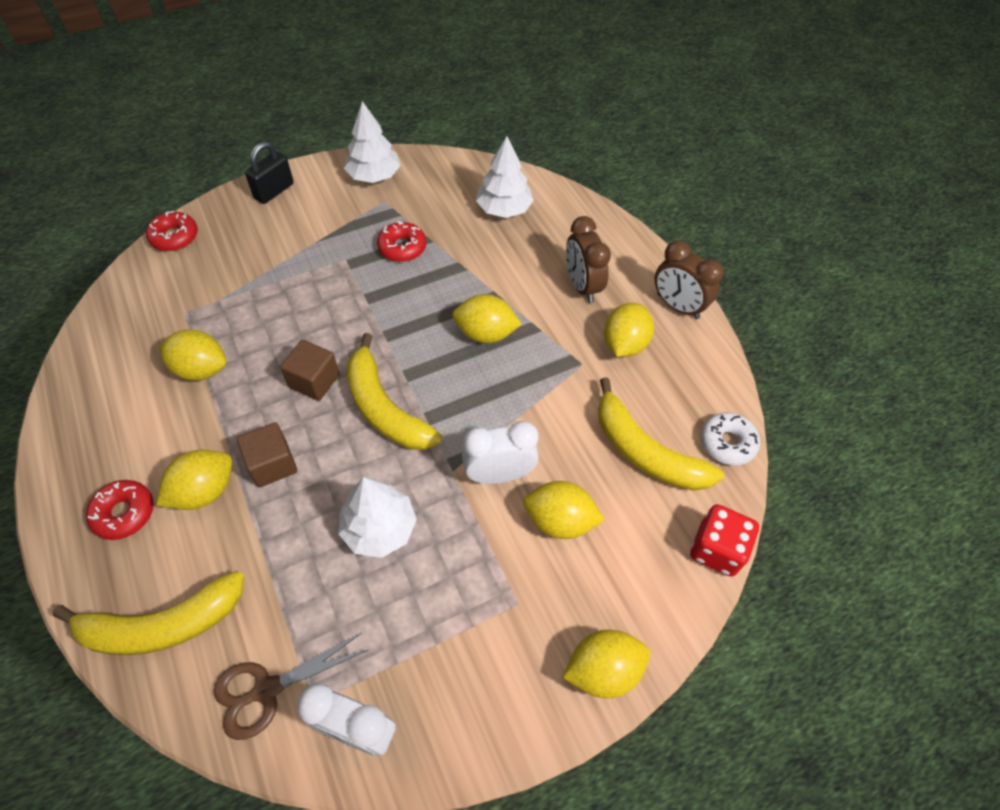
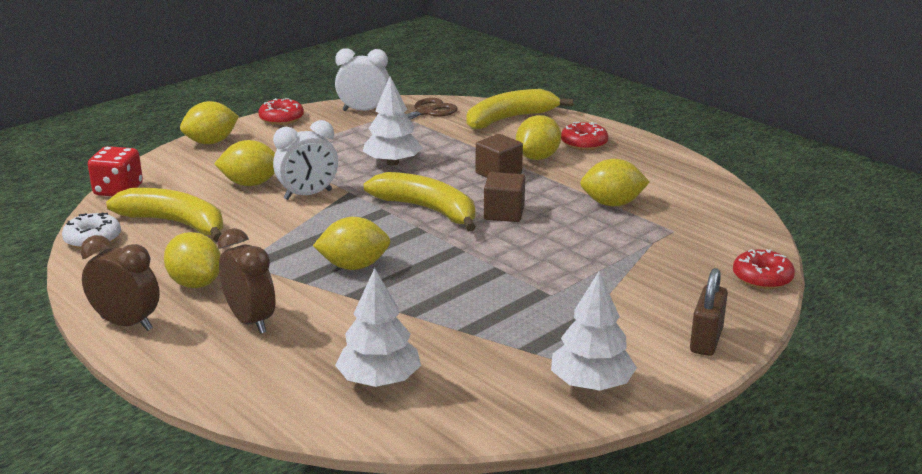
camera: 165 degrees right, 30 degrees down
black padlock [245,142,294,204] -> brown padlock [690,268,728,356]
red donut [377,221,426,262] -> red donut moved to [258,98,304,125]
yellow lemon [604,303,654,357] -> yellow lemon turned 45 degrees counterclockwise [164,232,221,288]

